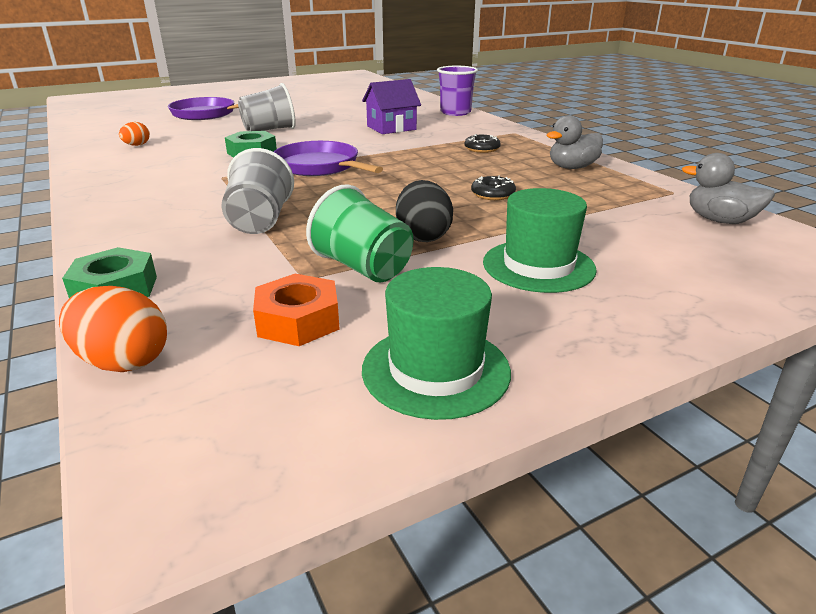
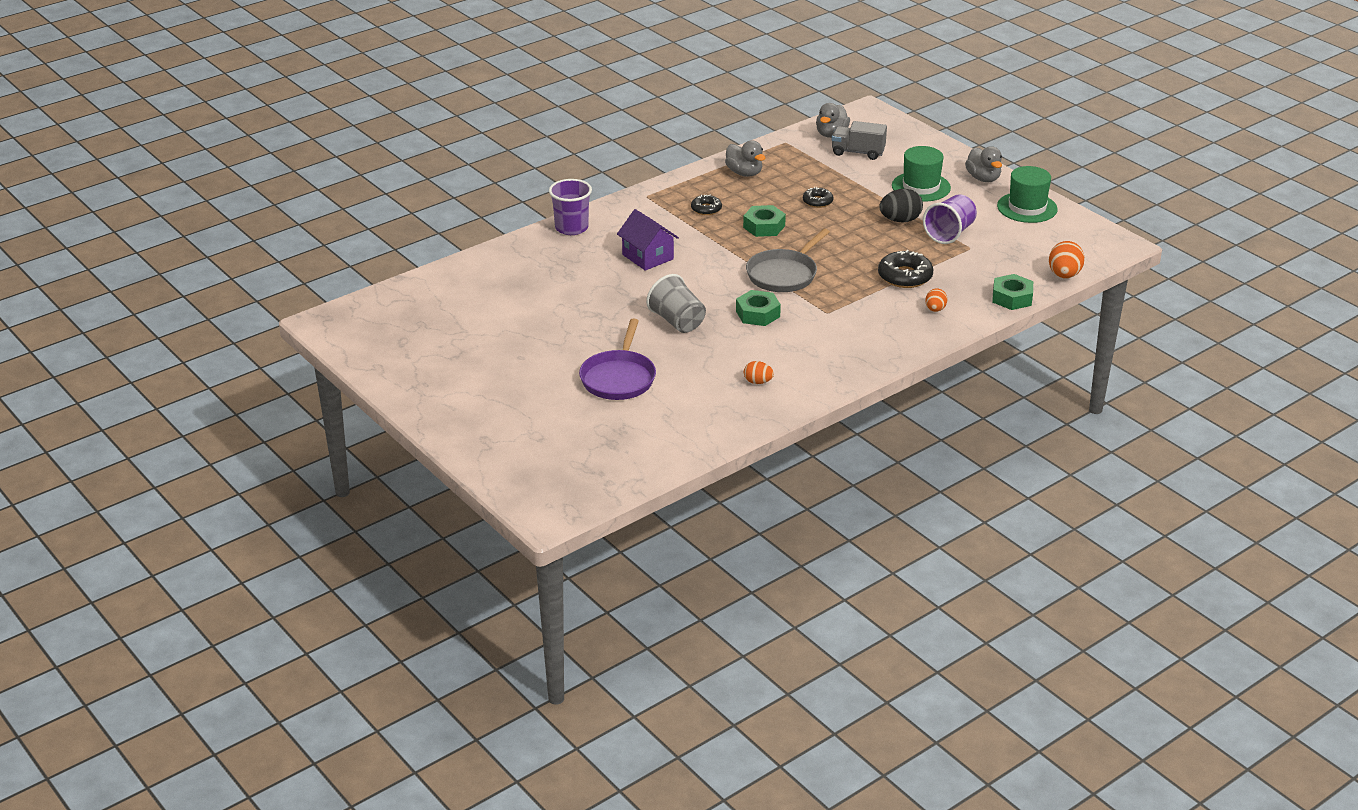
camera: 100 degrees left, 5 degrees up
grey cup [222,148,294,234] -> black donut [878,250,933,288]
orange nut [253,274,340,346] -> none
purple pan [274,141,383,176] -> grey pan [746,229,830,292]
green cup [306,185,413,283] -> purple cup [923,194,977,244]
none -> green nut [743,205,786,237]
none -> grey truck [832,121,887,160]
none -> orange egg [925,289,948,312]
none -> grey duck [965,146,1002,182]

